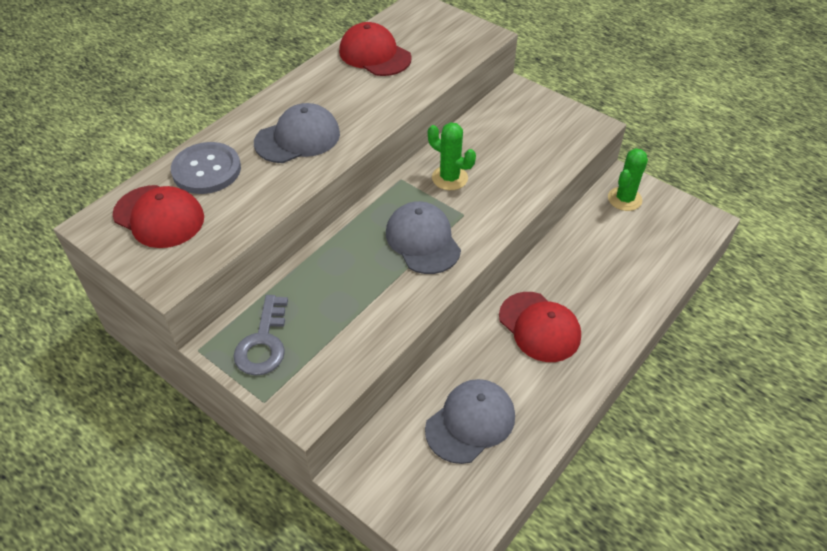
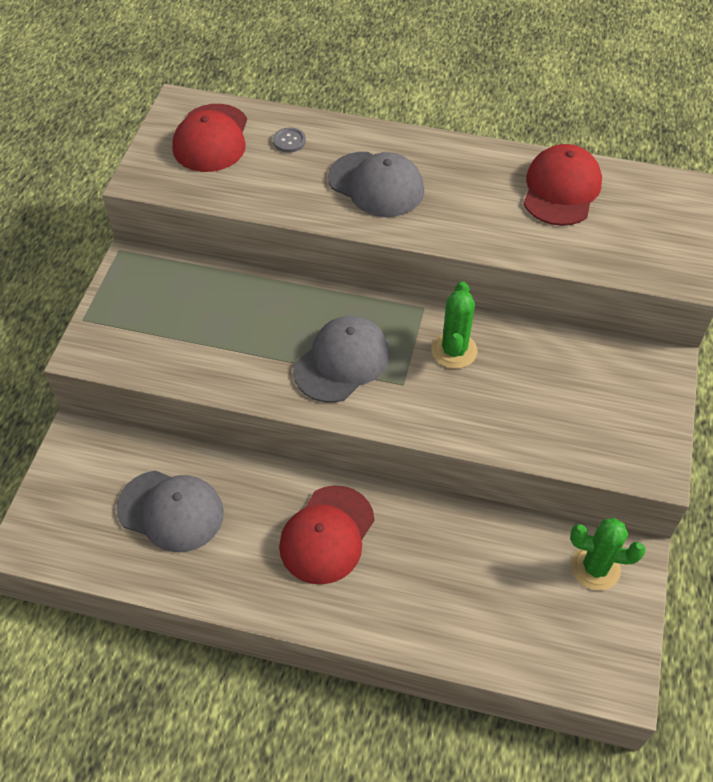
camera: 65 degrees right, 5 degrees up
grey button [171,142,241,194] -> grey button [273,127,306,153], size x0.45
grey key [233,295,288,376] -> none

